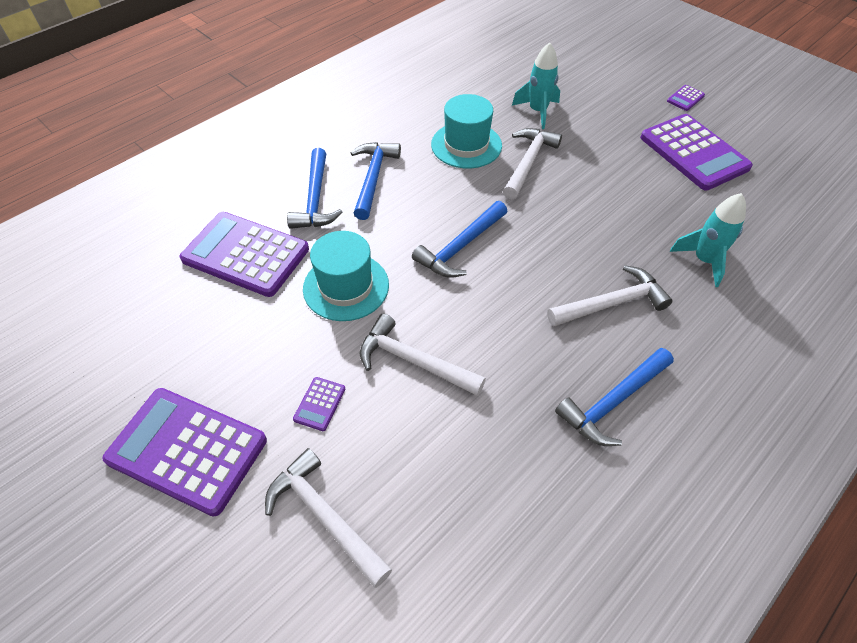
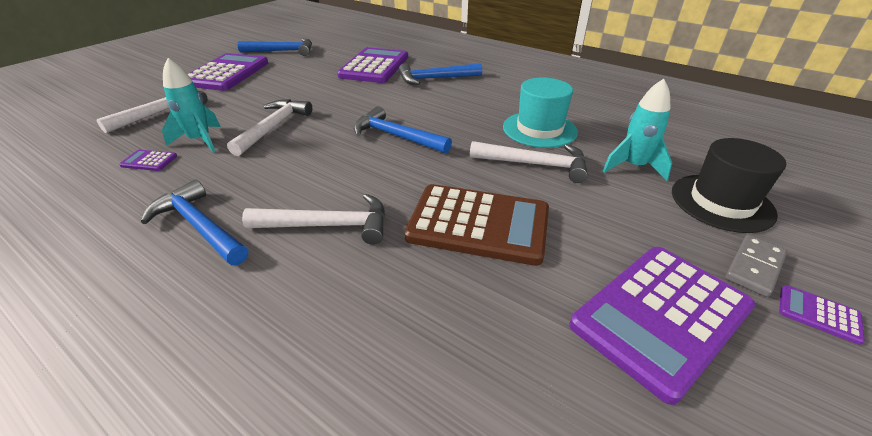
camera: 80 degrees right, 15 degrees down
purple calculator [293,377,345,431] -> purple calculator moved to [119,150,177,171]
turquoise hat [303,231,389,321] -> none
blue hammer [351,142,401,220] -> blue hammer moved to [237,39,312,56]
white hammer [547,265,673,326] -> white hammer turned 60 degrees counterclockwise [242,194,385,245]
turquoise rocket [670,193,746,287] -> turquoise rocket moved to [162,58,221,153]
none -> brown calculator [405,184,549,266]
none -> black hat [672,138,786,233]
none -> grey domino [725,235,787,297]

